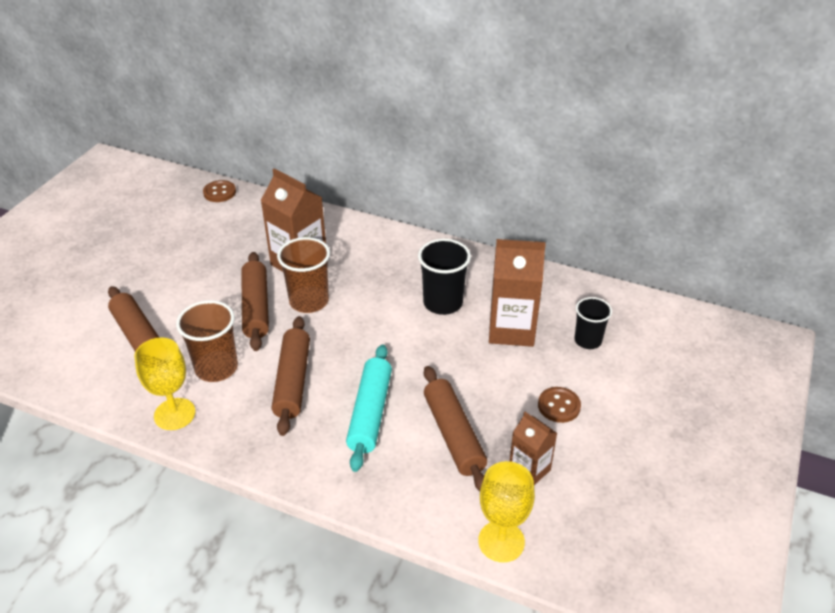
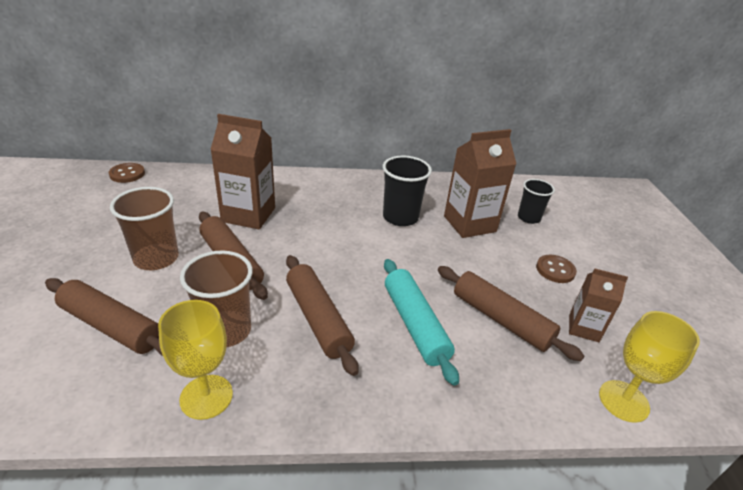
camera: 30 degrees left, 5 degrees down
brown cup [277,237,330,313] -> brown cup moved to [110,187,179,270]

